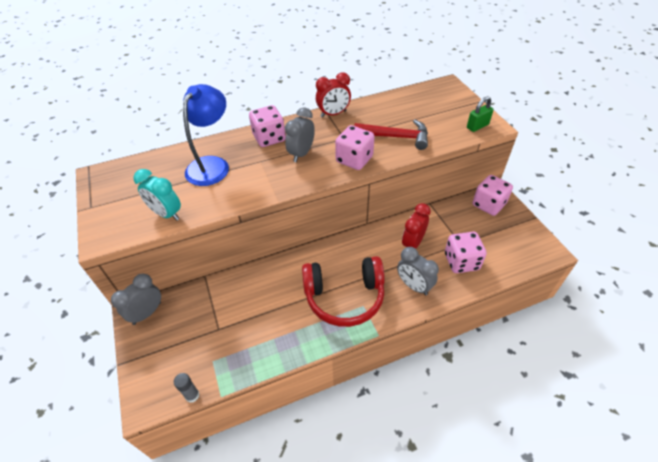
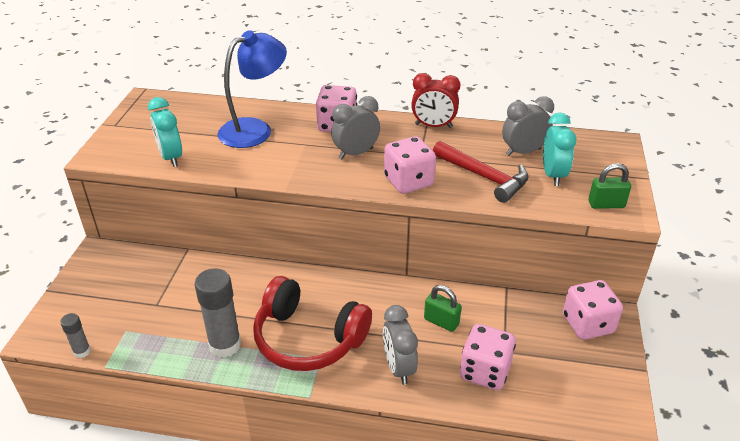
camera: 30 degrees right, 10 degrees down
grey clock [111,274,161,325] -> grey clock moved to [502,96,554,156]
red clock [402,203,431,249] -> green padlock [424,285,462,332]
none -> grey glue stick [195,268,241,358]
none -> turquoise clock [543,112,577,186]

